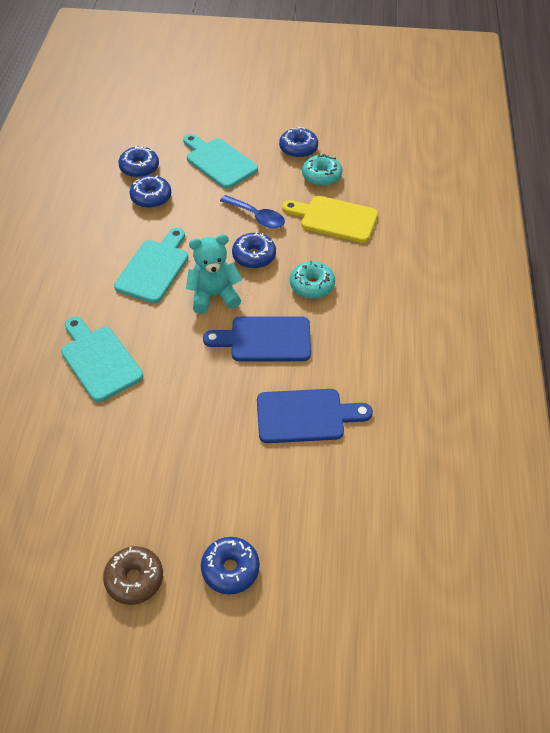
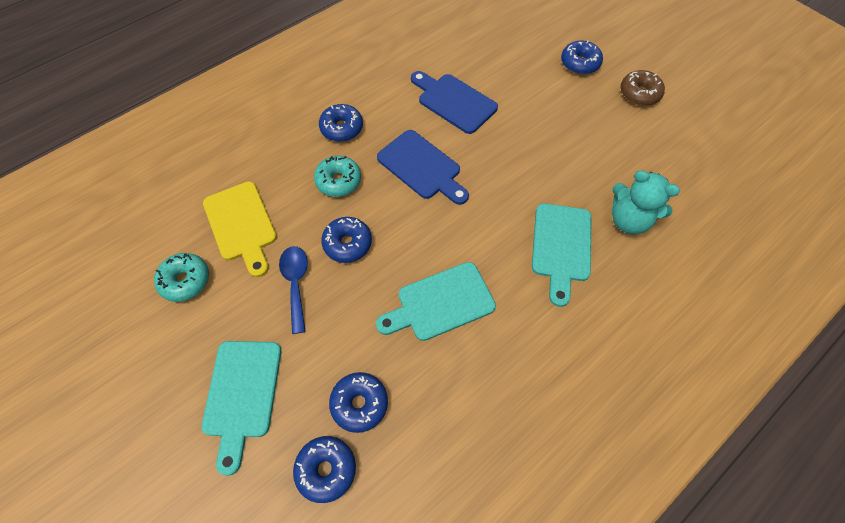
camera: 135 degrees left, 10 degrees up
turquoise teddy bear [186,234,242,314] -> turquoise teddy bear moved to [612,170,680,235]
blue donut [279,127,318,158] -> blue donut moved to [319,104,363,142]

